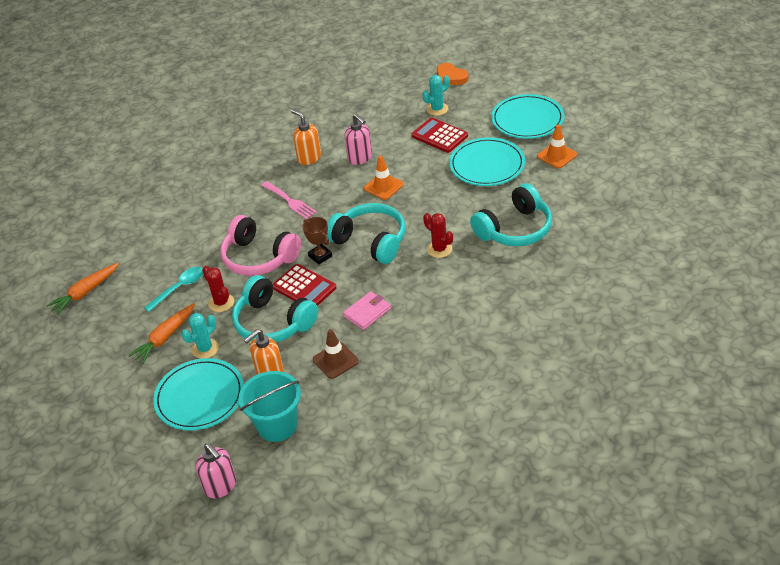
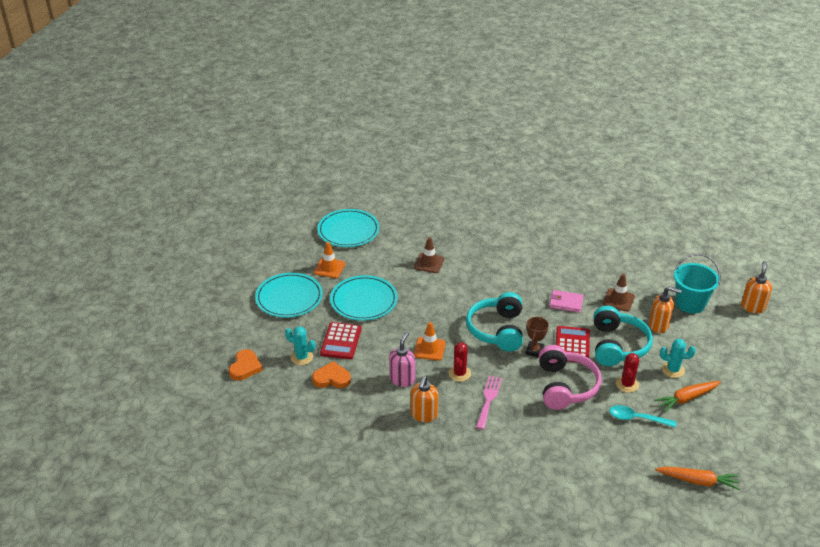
camera: 125 degrees left, 5 degrees down
orange carrot [128,303,195,364] -> orange carrot turned 150 degrees clockwise [654,381,721,412]
turquoise plate [153,358,244,431] -> turquoise plate moved to [317,209,380,247]
pink soap dispenser [196,443,236,499] -> orange soap dispenser [741,261,772,313]
red cactus [423,213,453,258] -> red cactus moved to [448,342,471,382]
turquoise headphones [470,183,552,246] -> brown traffic cone [414,237,444,273]
none -> orange heart [312,361,351,388]

